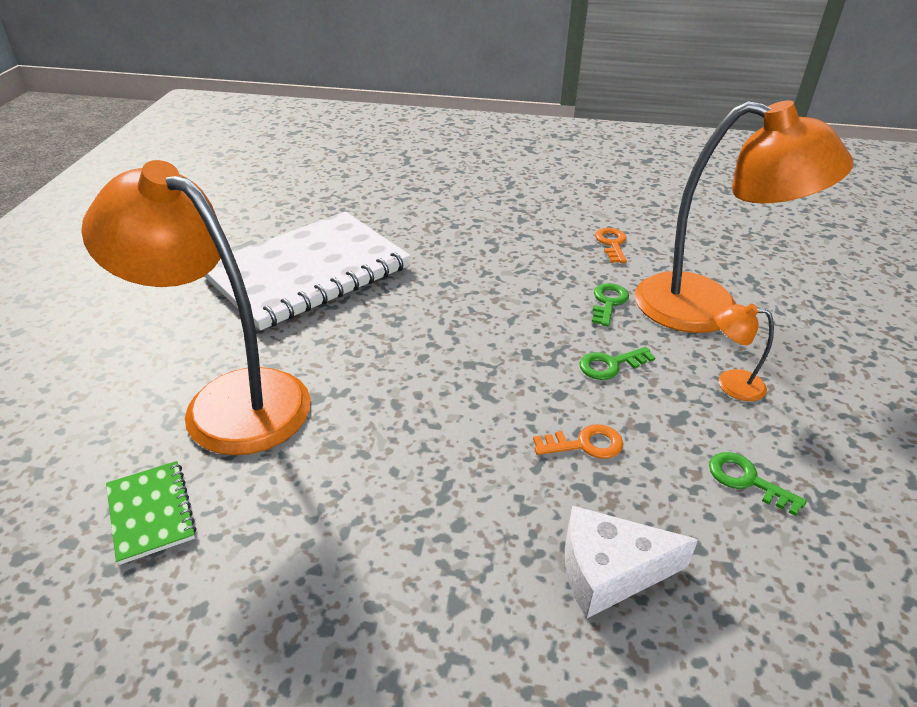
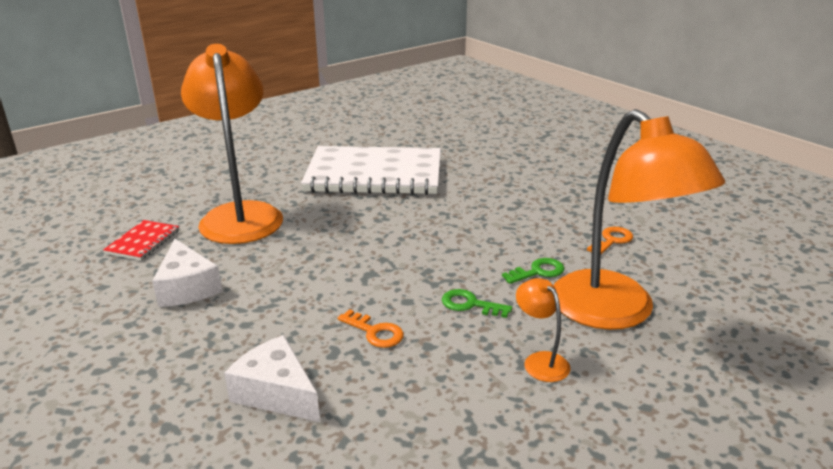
camera: 45 degrees right, 10 degrees down
green notebook [106,461,197,565] -> red notebook [103,220,179,260]
green key [709,452,807,516] -> none
none -> white cheese [152,239,223,307]

